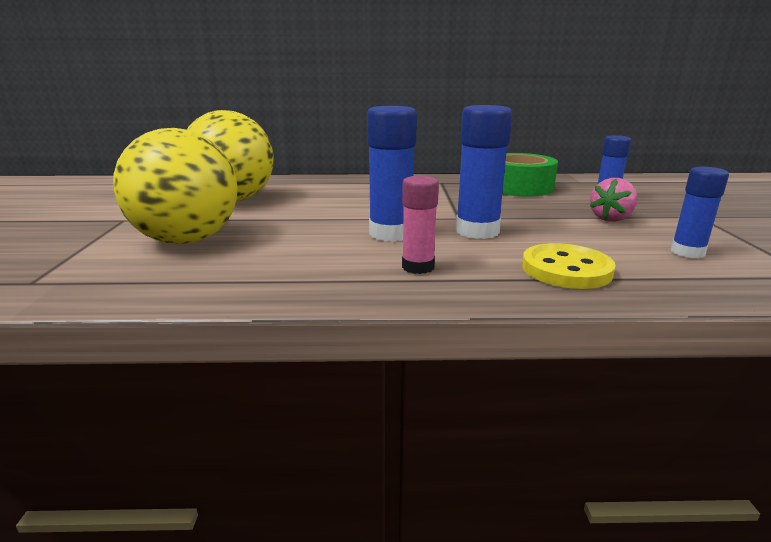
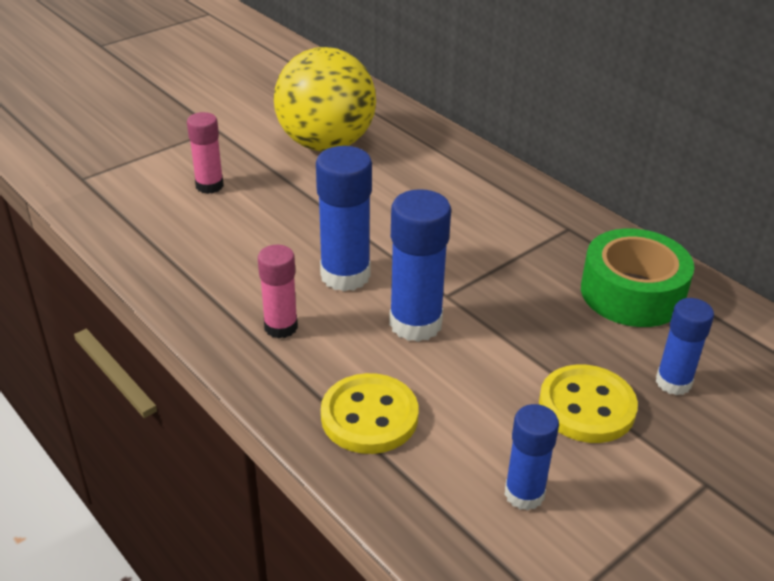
camera: 50 degrees right, 15 degrees up
yellow ball [113,128,238,244] -> pink glue stick [187,112,224,194]
pink strawberry [590,178,637,222] -> yellow button [539,364,638,443]

